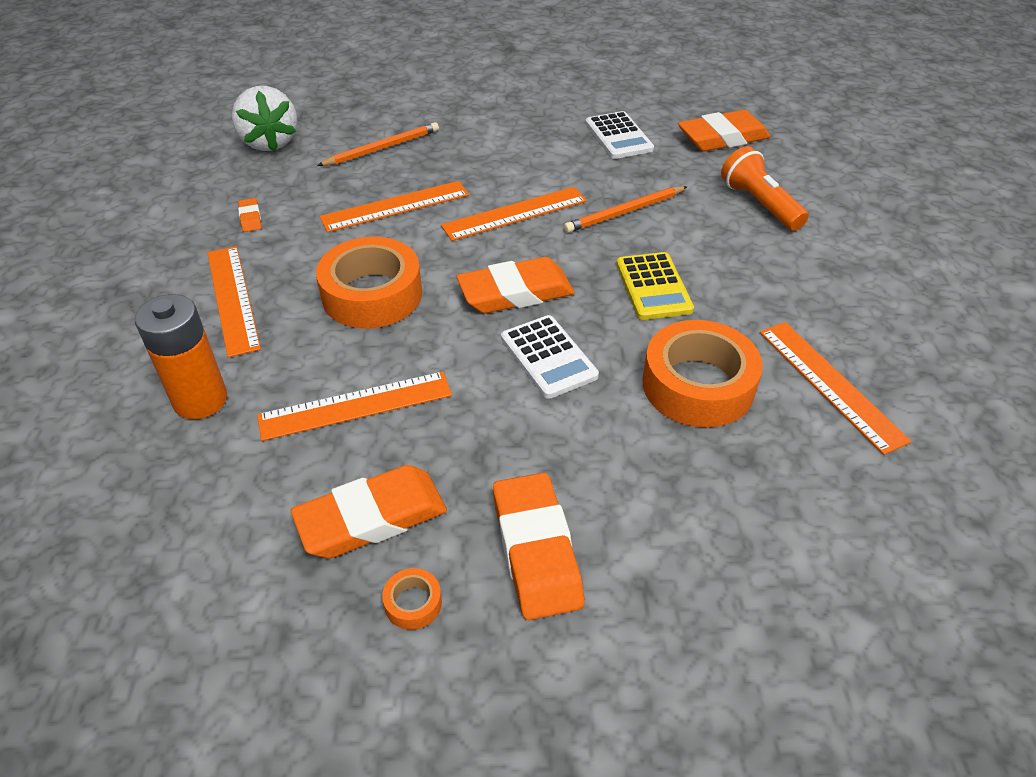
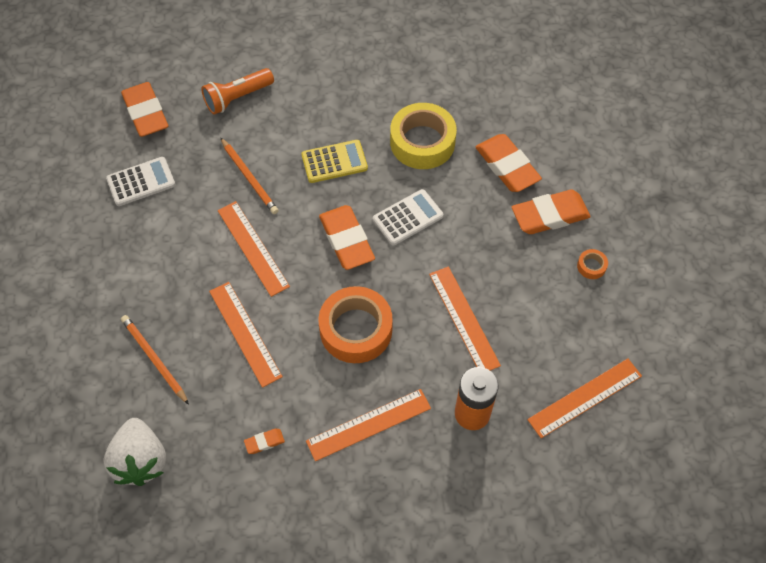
camera: 95 degrees left, 15 degrees up
white strawberry [232,86,298,152] -> white strawberry turned 105 degrees clockwise [104,418,166,486]
orange eraser [291,465,447,558] -> orange eraser moved to [476,134,542,192]
orange tape [643,320,763,428] -> yellow tape [390,103,457,169]
orange ruler [760,322,912,455] -> orange ruler moved to [527,358,642,438]

